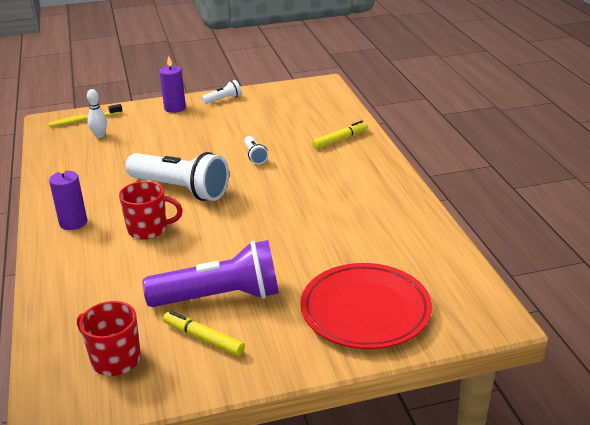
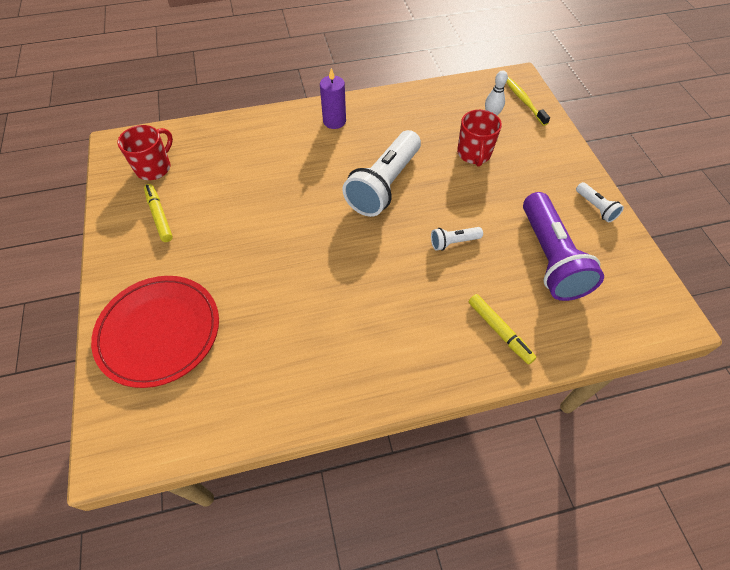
camera: 90 degrees right, 25 degrees up
red mug [119,181,183,240] -> red mug moved to [457,110,502,167]
purple flashlight [143,240,279,307] -> purple flashlight moved to [523,192,604,301]
purple candle [159,56,186,113] -> none
yellow marker [163,311,245,356] -> yellow marker turned 60 degrees counterclockwise [144,184,173,242]

